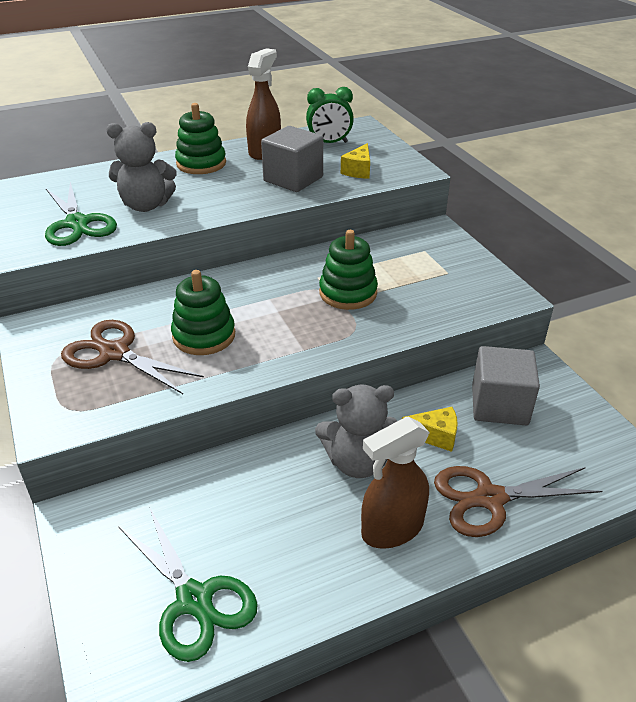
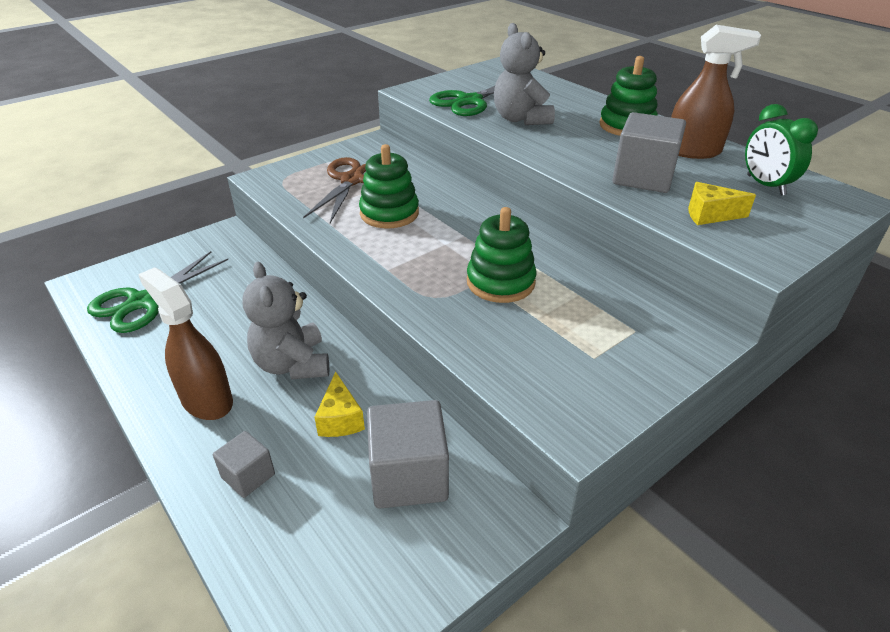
camera: 75 degrees right, 0 degrees up
brown scissors [434,466,602,537] -> grey cube [213,431,275,498]

